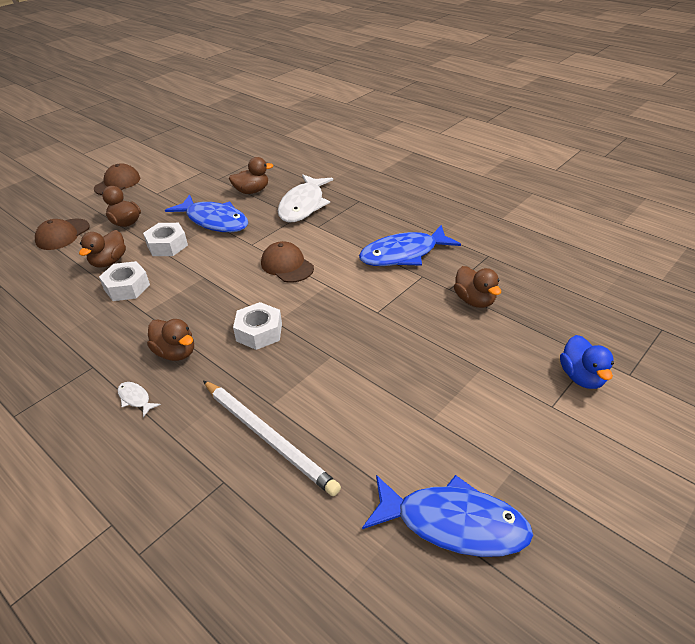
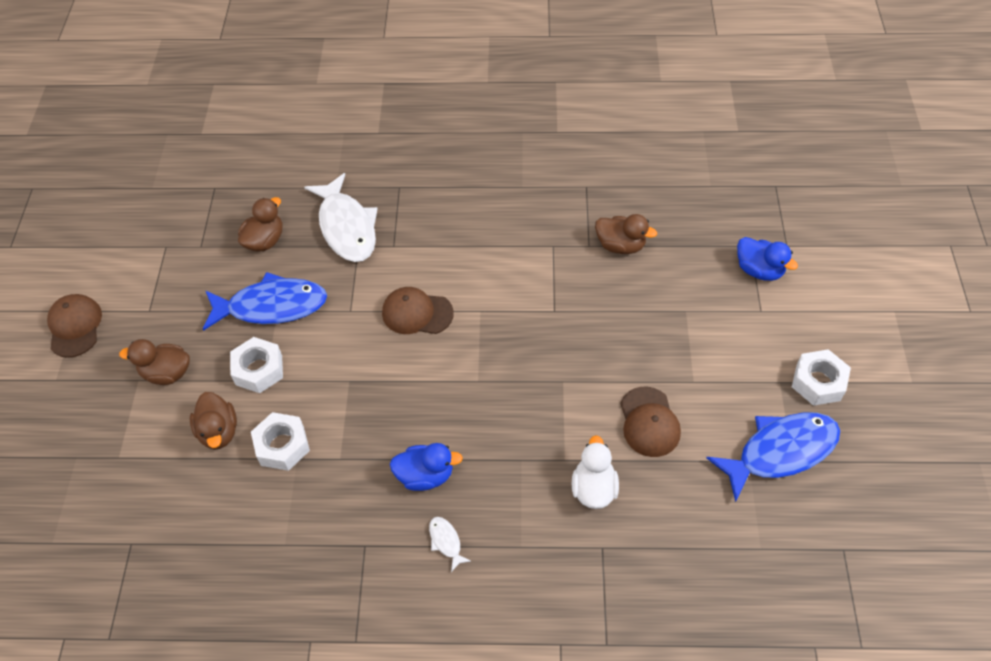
camera: 40 degrees left, 15 degrees up
brown cap [35,219,90,250] -> brown cap moved to [620,387,681,457]
white fish [118,382,161,417] -> white fish turned 60 degrees clockwise [429,517,471,572]
brown duck [147,319,194,361] -> blue duck [390,443,463,491]
white pencil [203,381,341,496] -> white duck [572,435,619,509]
white nut [233,302,282,350] -> white nut moved to [792,349,851,406]
blue fish [359,225,461,266] -> none

